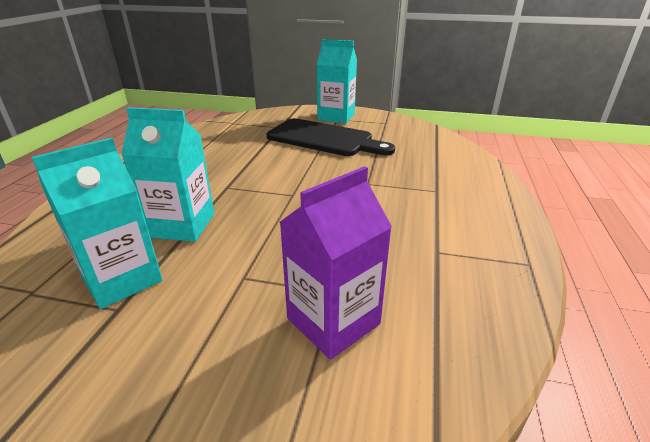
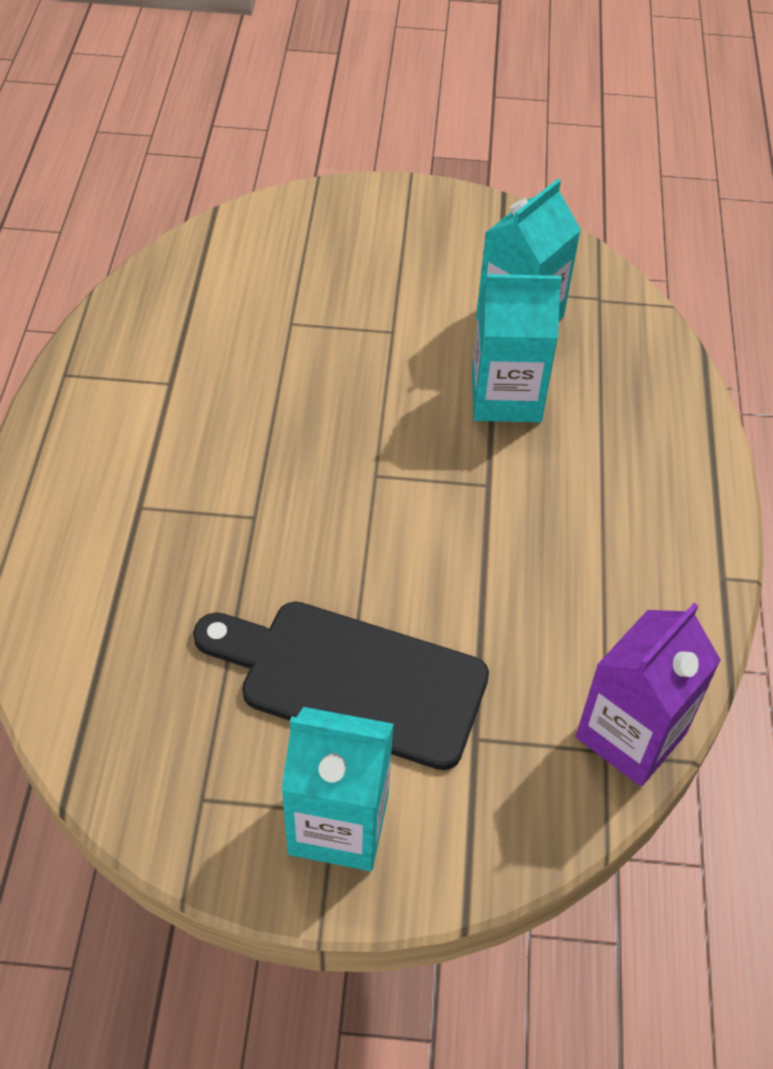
camera: 170 degrees right, 20 degrees up
purple carton [280,166,392,360] -> purple carton moved to [576,603,721,786]

